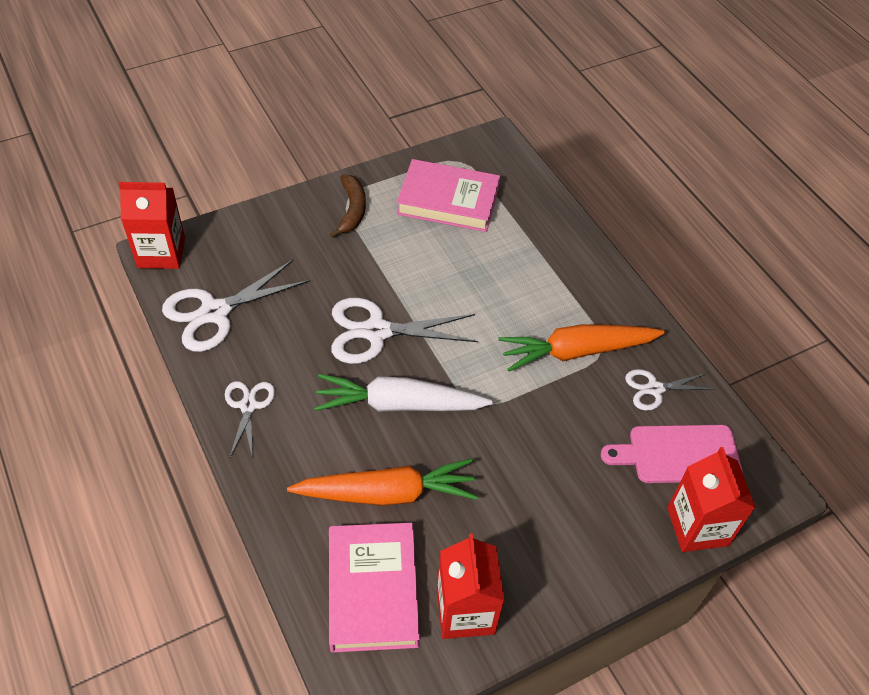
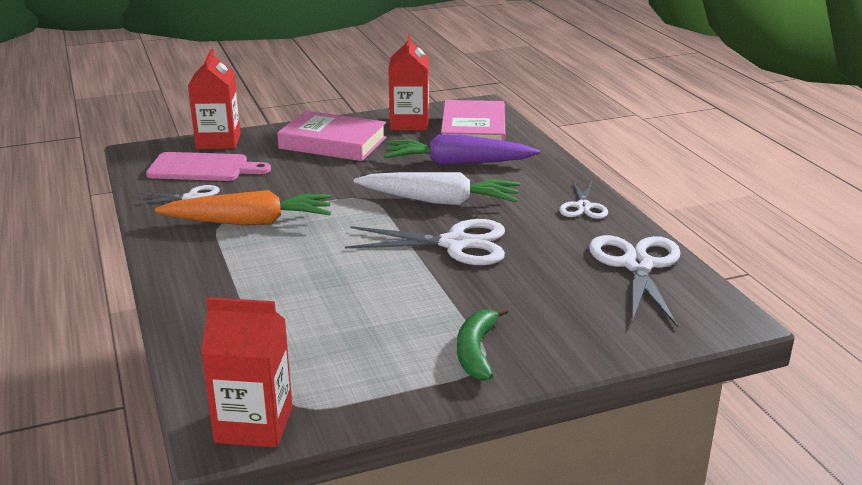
camera: 170 degrees left, 25 degrees down
red carton [118,182,185,269] -> red carton moved to [201,297,292,448]
white scissors [162,260,310,352] -> white scissors turned 60 degrees counterclockwise [589,235,681,327]
orange carrot [287,458,478,506] -> purple carrot [384,134,540,165]
brown banana [329,175,366,238] -> green banana [457,306,509,380]
pink book [397,159,500,232] -> pink book moved to [277,111,386,161]

